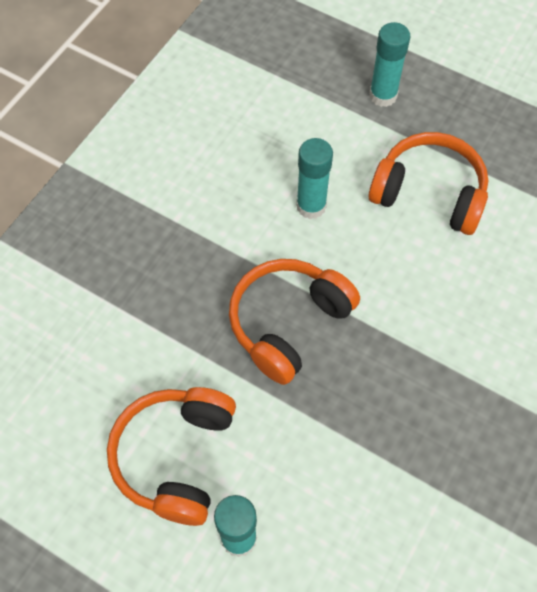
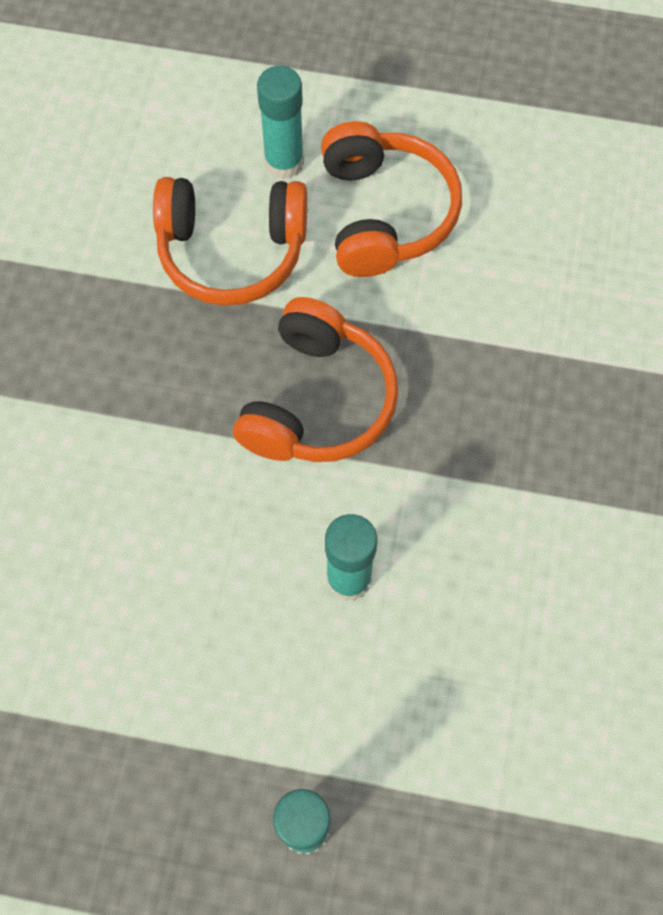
camera: 160 degrees right, 5 degrees up
orange headphones [369,132,488,235] -> orange headphones moved to [153,177,307,306]

